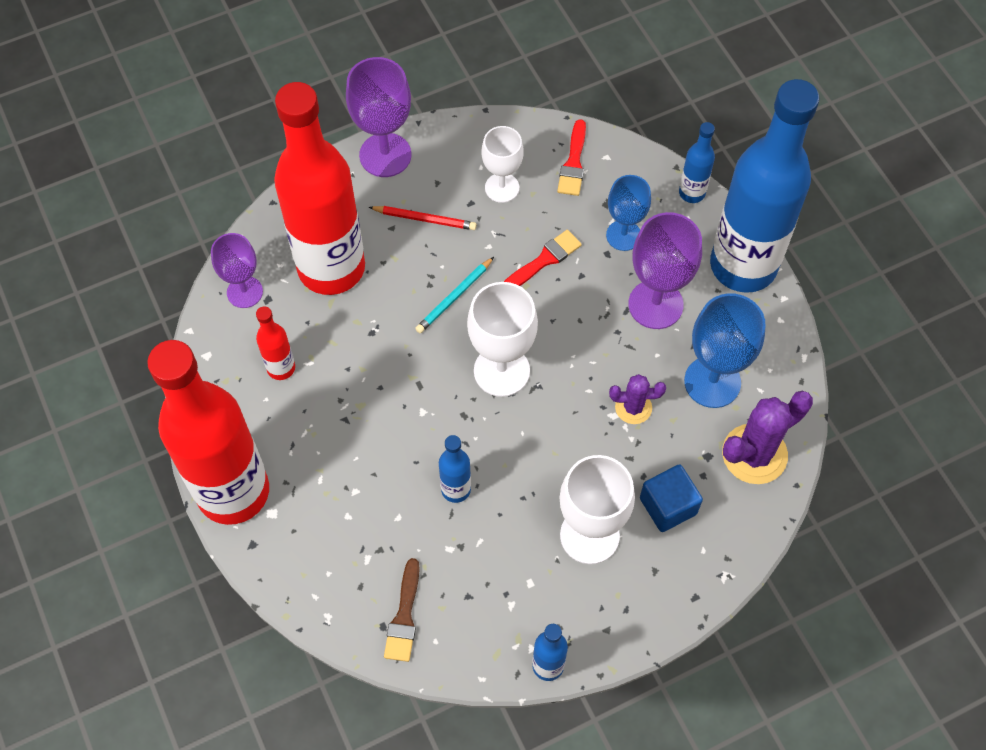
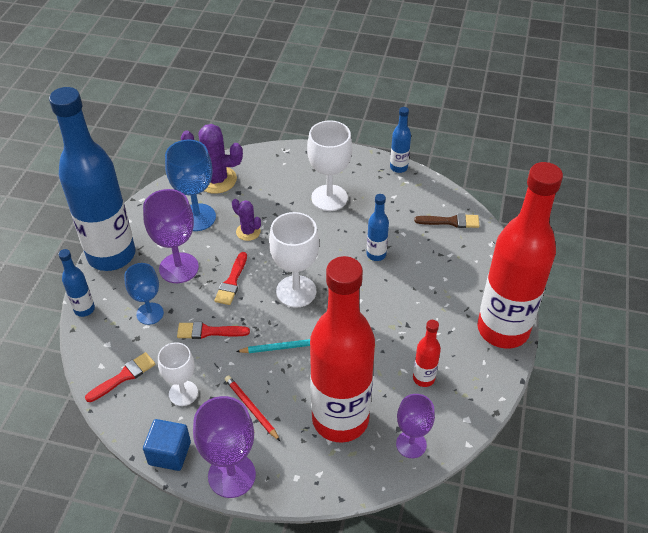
camera: 140 degrees left, 15 degrees down
brown brush [384,558,420,662] -> brown brush turned 45 degrees clockwise [414,213,479,228]
blue cube [640,464,703,532] -> blue cube moved to [143,419,191,471]
none -> red brush [214,252,247,305]

